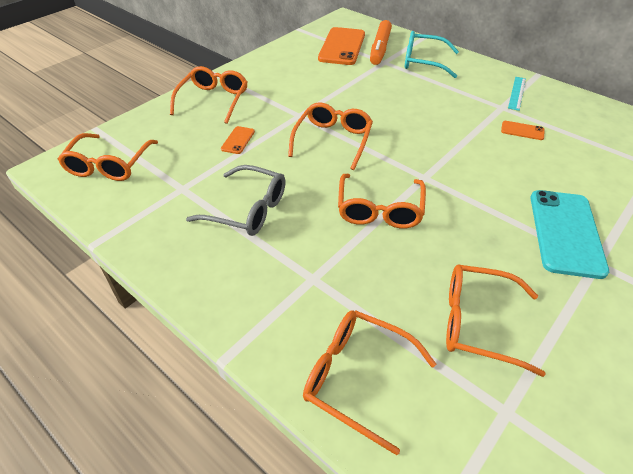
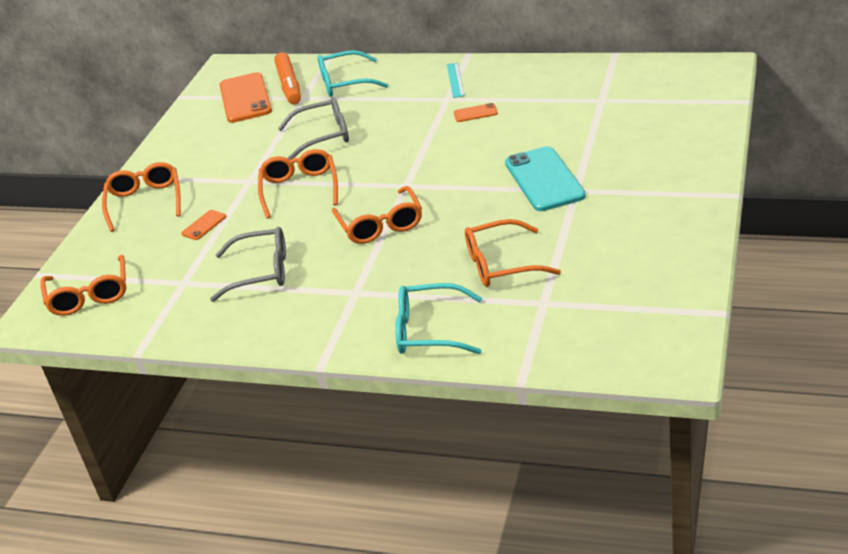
camera: 20 degrees left, 10 degrees down
orange phone [221,126,255,154] -> orange phone turned 45 degrees clockwise [181,210,226,240]
orange glasses [303,310,436,455] -> turquoise glasses [395,283,482,354]
none -> grey glasses [278,97,349,160]

